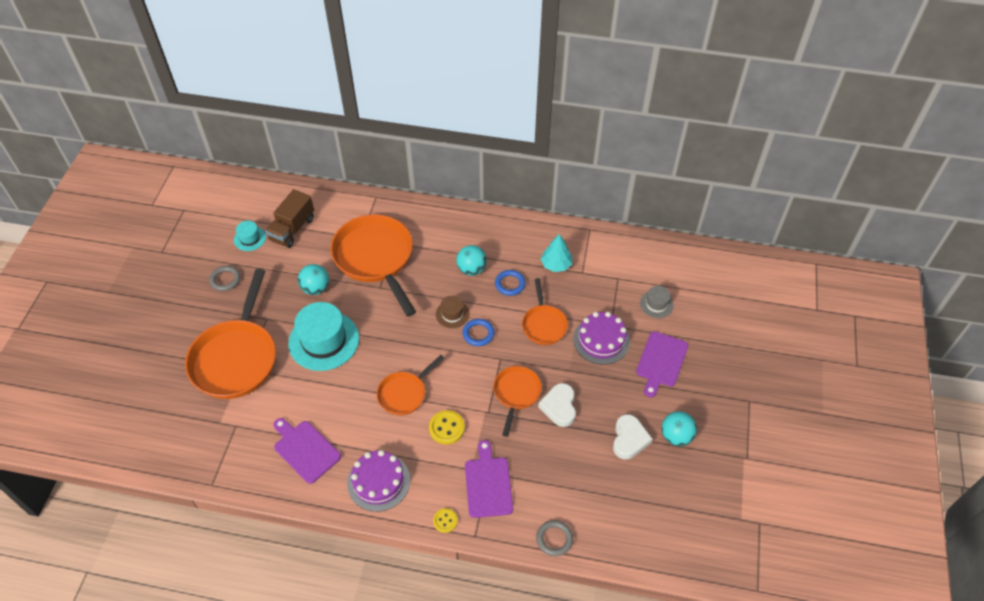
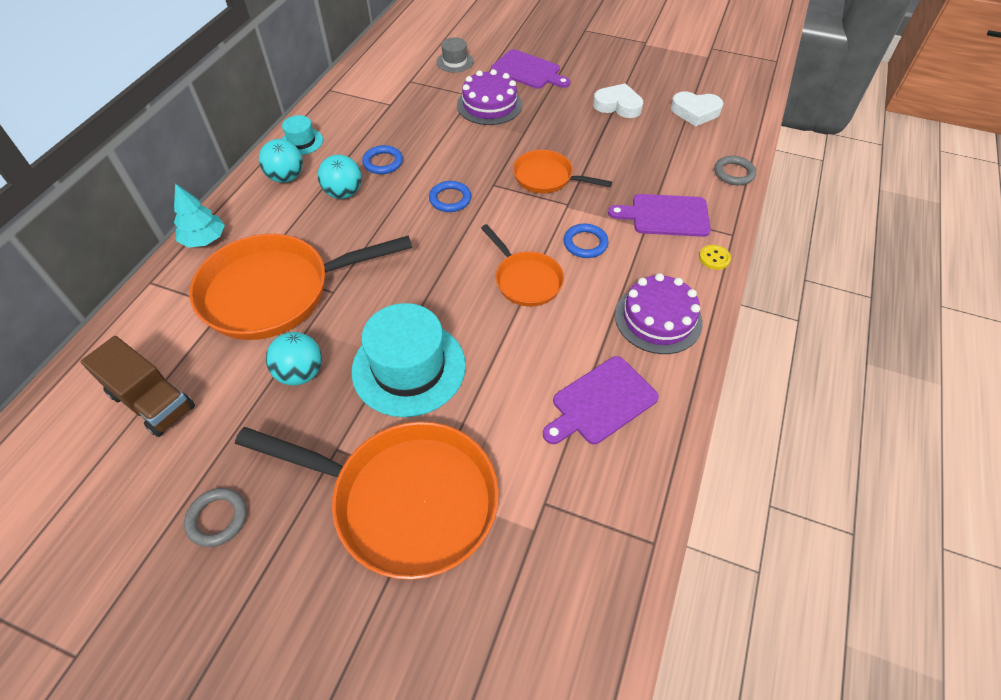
camera: 80 degrees left, 0 degrees up
turquoise hat [234,221,266,251] -> turquoise hat moved to [282,115,323,155]
yellow button [429,410,465,445] -> blue ring [563,224,609,258]
brown hat [436,296,469,328] -> none
orange pan [522,278,568,345] -> none
white heart [538,383,576,427] -> white heart moved to [671,91,724,126]
turquoise tree [541,234,572,272] -> turquoise tree moved to [174,184,225,248]
turquoise ball [661,411,697,446] -> turquoise ball moved to [259,139,303,183]

